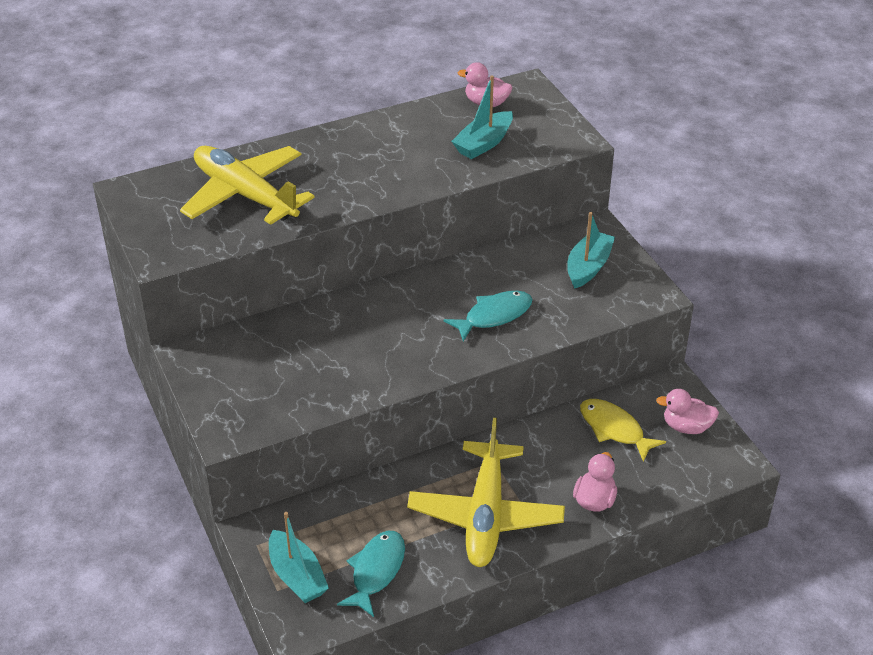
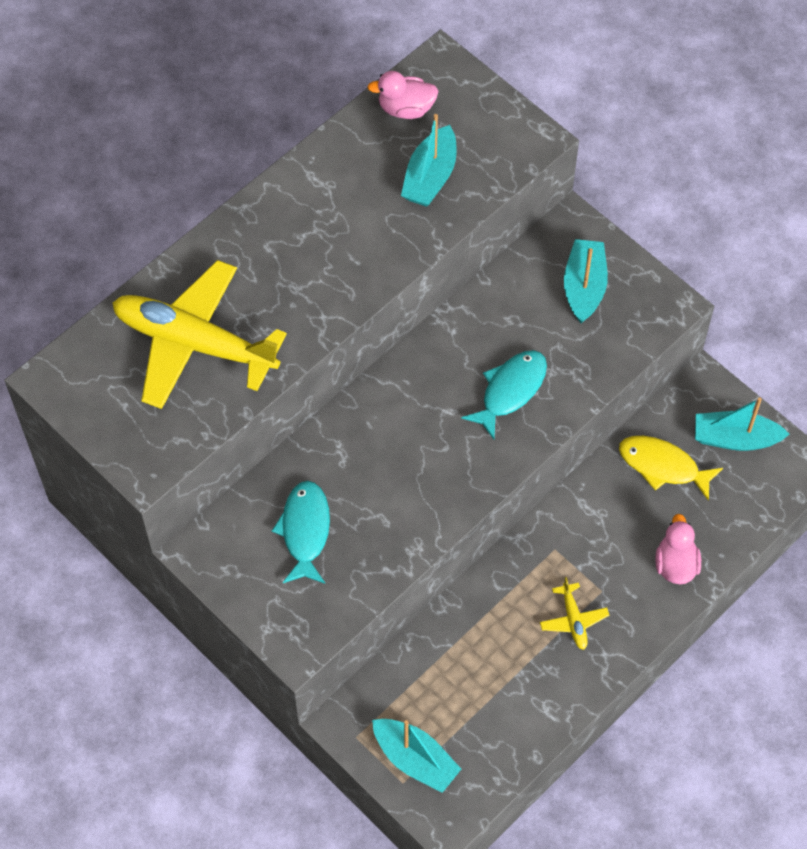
camera: 20 degrees left, 20 degrees up
turquoise fish [337,531,405,617] -> turquoise fish moved to [272,481,330,584]
yellow plane [407,418,565,567] -> yellow plane [540,577,609,650], size x0.41
pink duck [656,389,719,434] -> turquoise boat [695,397,790,451]

